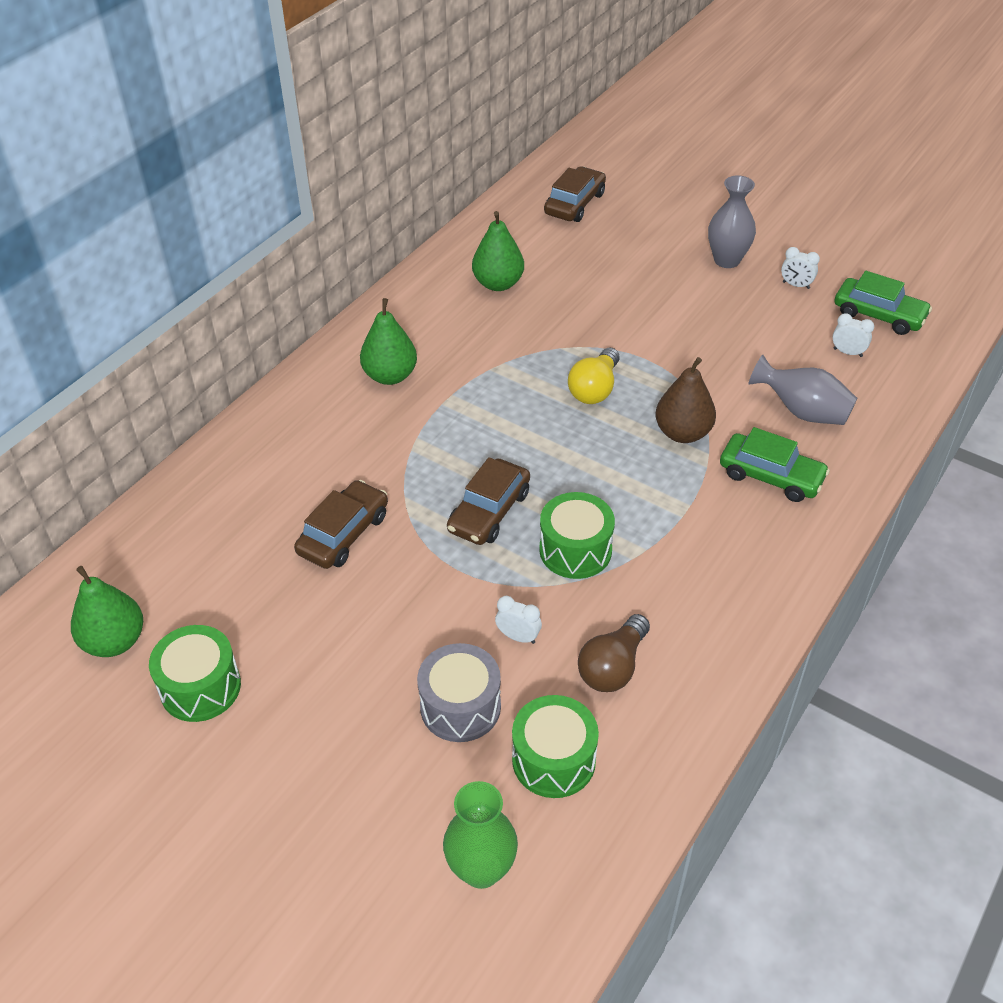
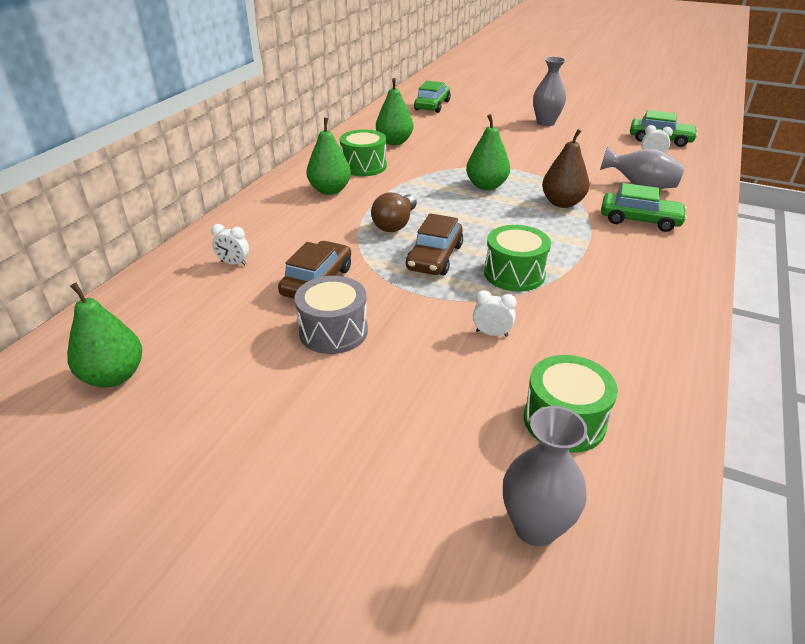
camera: 10 degrees left, 10 degrees down
green drum [149,625,241,722] -> green drum moved to [339,129,387,176]
grey drum [417,643,501,742] -> grey drum moved to [294,276,368,354]
green vase [443,781,518,889] -> grey vase [503,406,588,547]
brown car [544,166,606,222] -> green car [414,81,451,113]
yellow light bulb [568,347,619,404] -> green pear [466,114,510,190]
brown light bulb [578,614,650,692] -> brown light bulb moved to [371,192,417,232]
white clock [781,247,820,289] -> white clock moved to [211,224,249,266]

